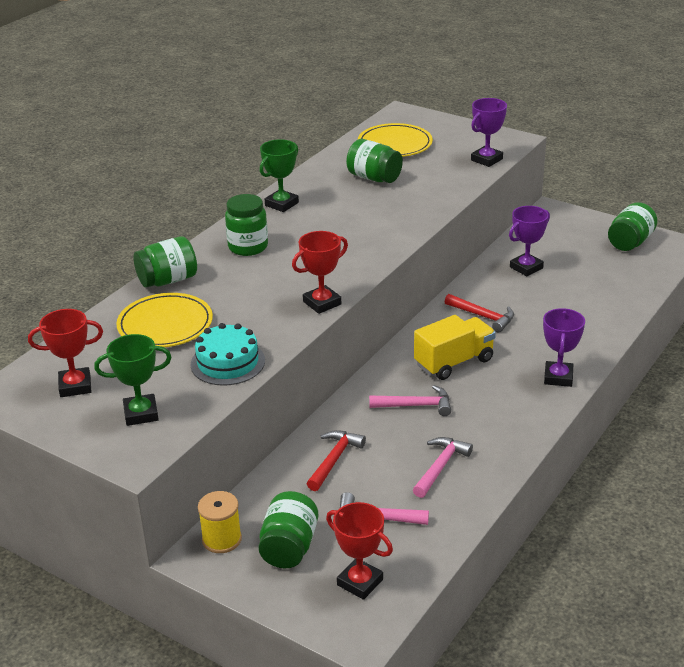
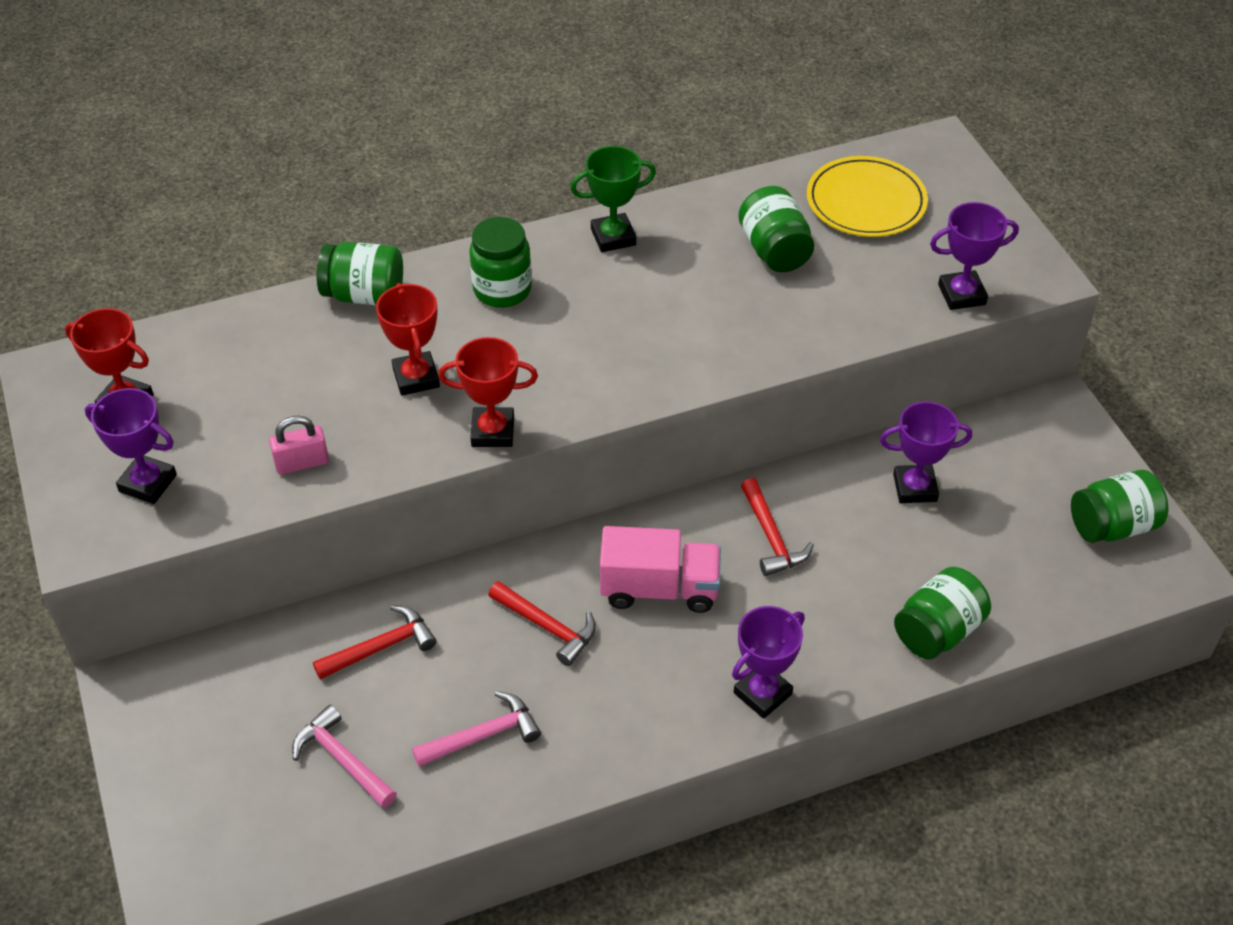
camera: 35 degrees right, 15 degrees up
green trophy [94,334,172,426] -> purple trophy [85,388,177,504]
yellow plate [116,293,213,347] -> none
turquoise cake [191,323,265,386] -> pink padlock [269,416,329,474]
yellow spool [198,491,242,553] -> none
green jar [258,491,319,568] -> green jar moved to [894,567,991,660]
red trophy [326,502,393,600] -> red trophy moved to [376,283,440,396]
pink hammer [369,385,451,416] -> red hammer [488,581,596,666]
yellow truck [414,315,496,380] -> pink truck [600,526,721,613]

